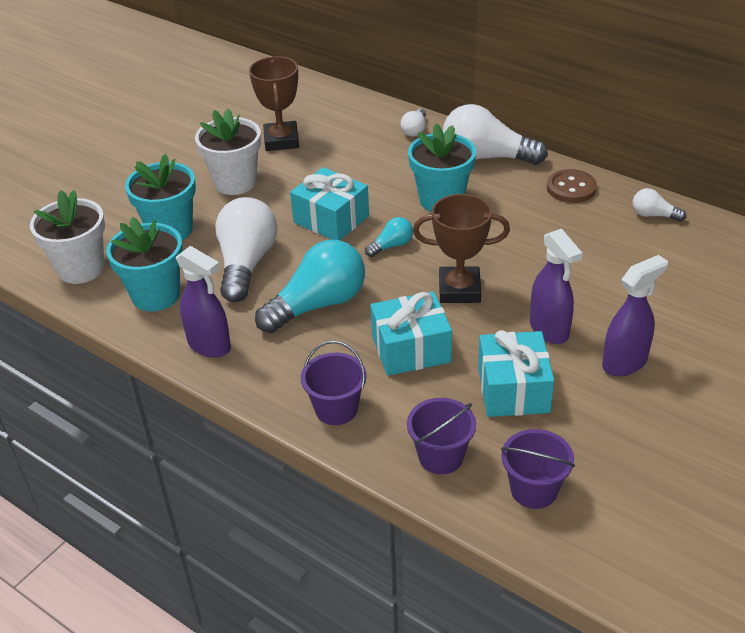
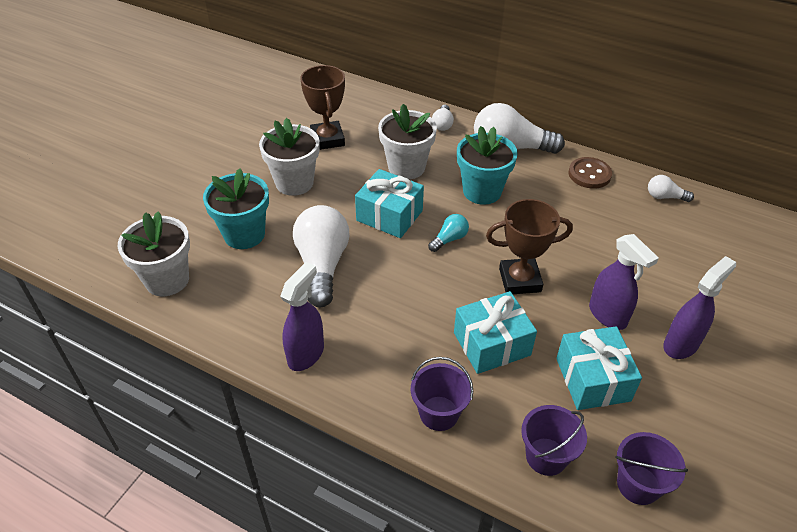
camera: 10 degrees left, 5 degrees up
turquoise flower pot [106,217,183,312] -> none
purple spray bottle [176,246,231,358] -> purple spray bottle turned 90 degrees counterclockwise [280,262,324,371]
turquoise light bulb [255,240,365,333] -> none
none -> white flower pot [378,104,437,179]

